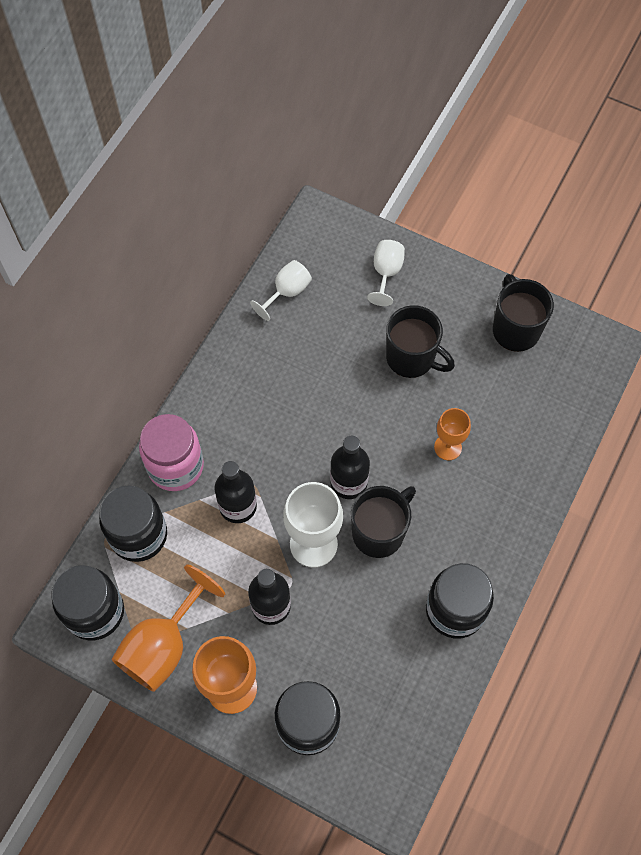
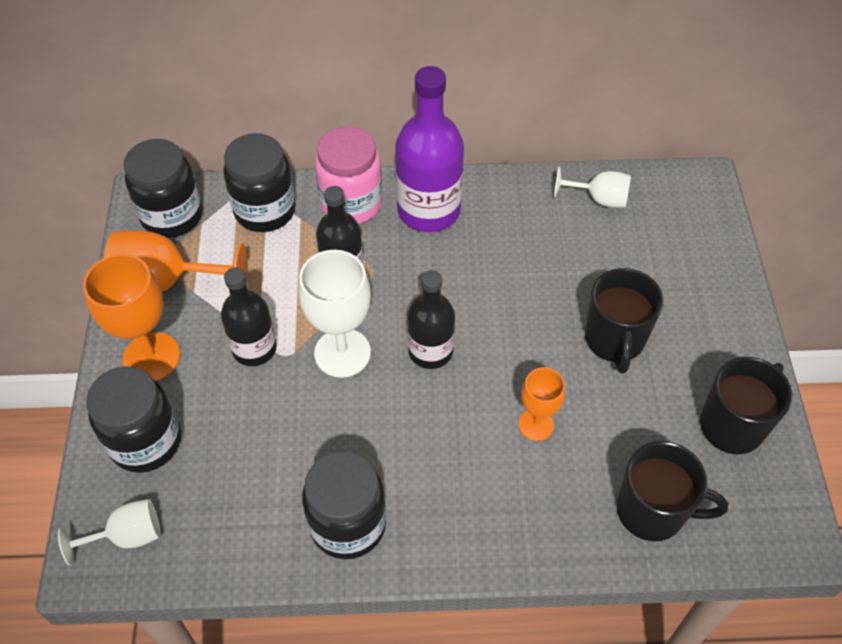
camera: 60 degrees right, 10 degrees down
black mug [351,486,416,558] -> black mug moved to [617,441,728,541]
white goblet [367,240,405,306] -> white goblet moved to [58,499,161,566]
none -> purple bottle [395,66,464,232]

